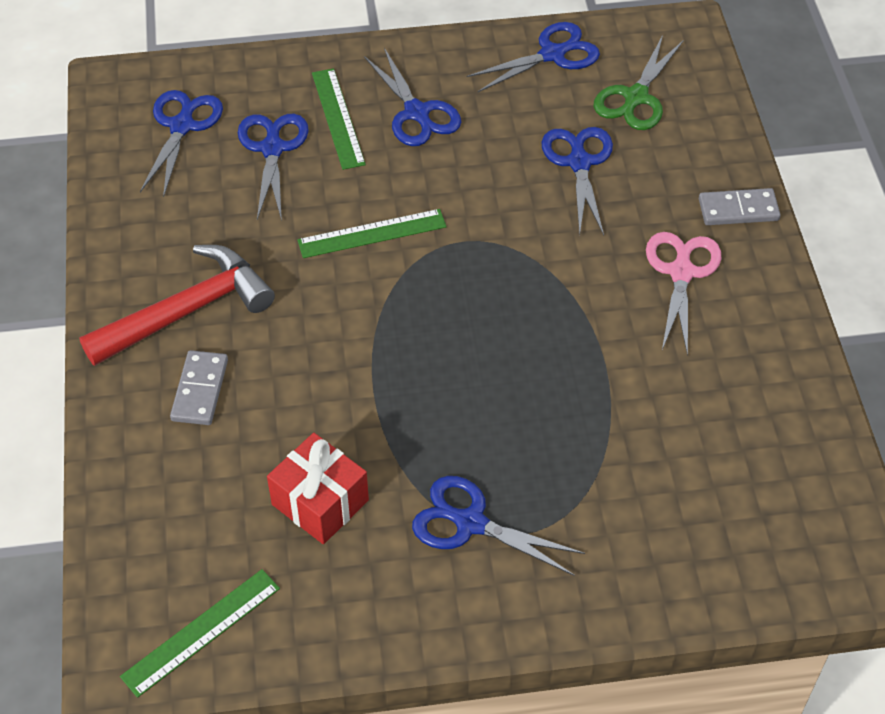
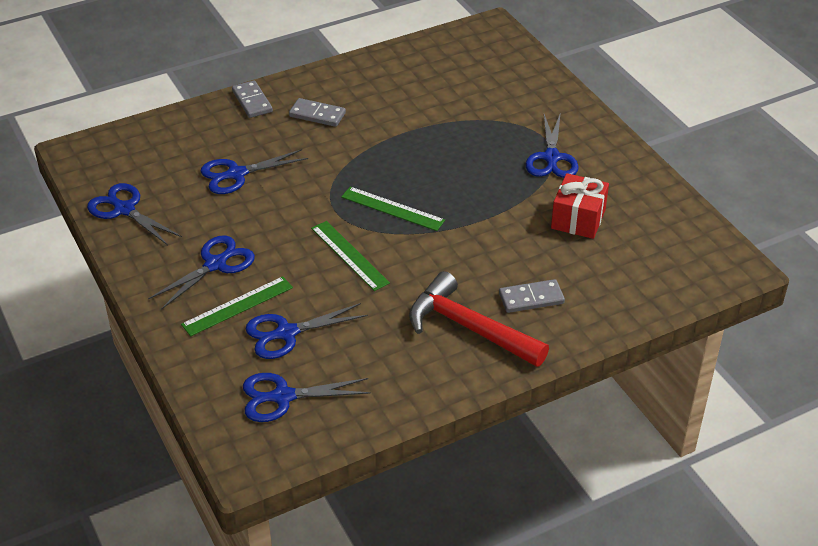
camera: 110 degrees left, 10 degrees down
green ruler [120,569,280,698] -> green ruler moved to [341,187,445,231]
green scissors [594,35,684,130] -> none
pink scissors [646,232,721,356] -> grey domino [289,98,346,127]

